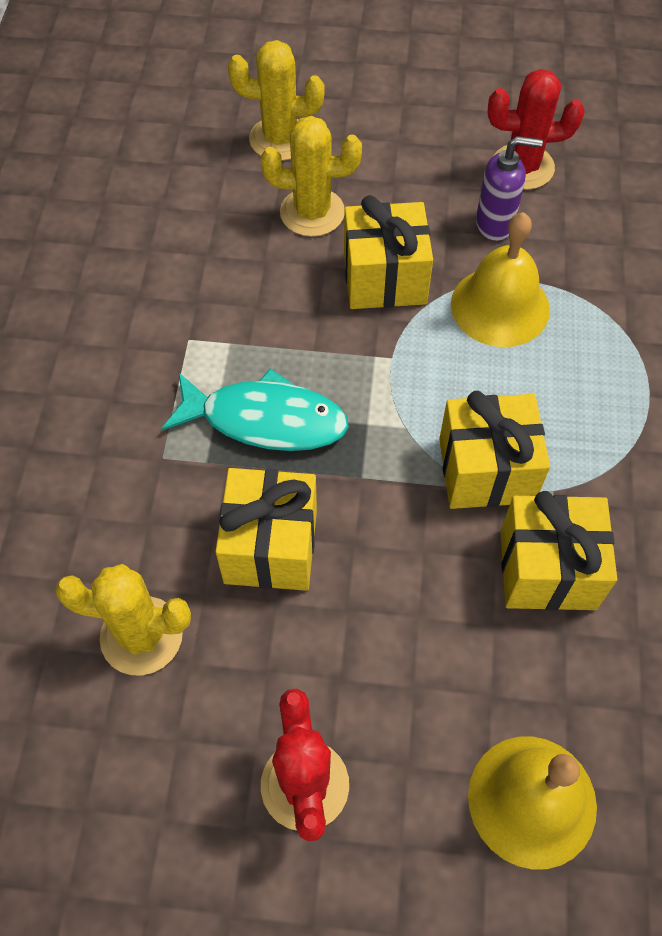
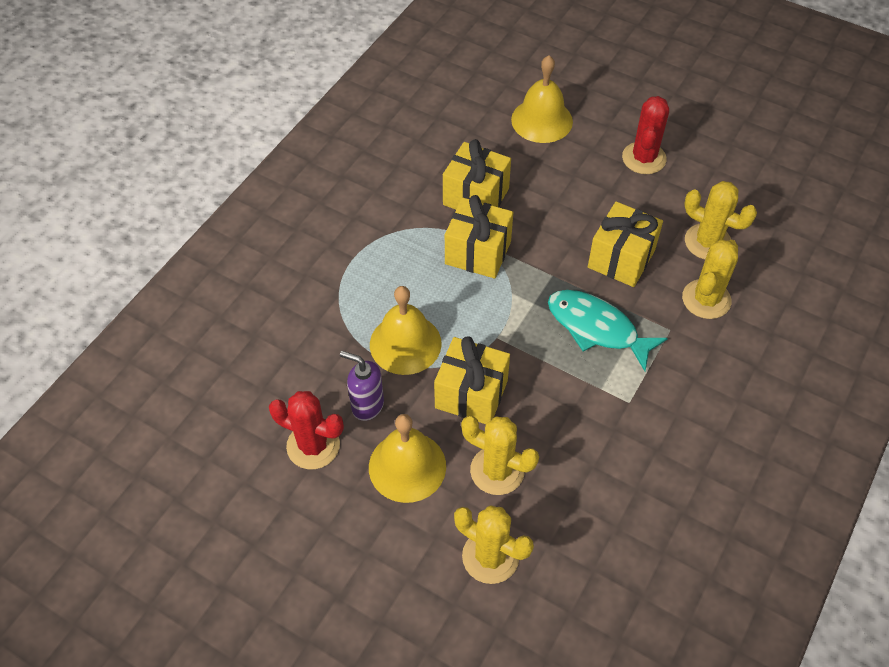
camera: 155 degrees left, 5 degrees down
none -> yellow bell [369,414,446,503]
none -> yellow cactus [682,240,738,319]

